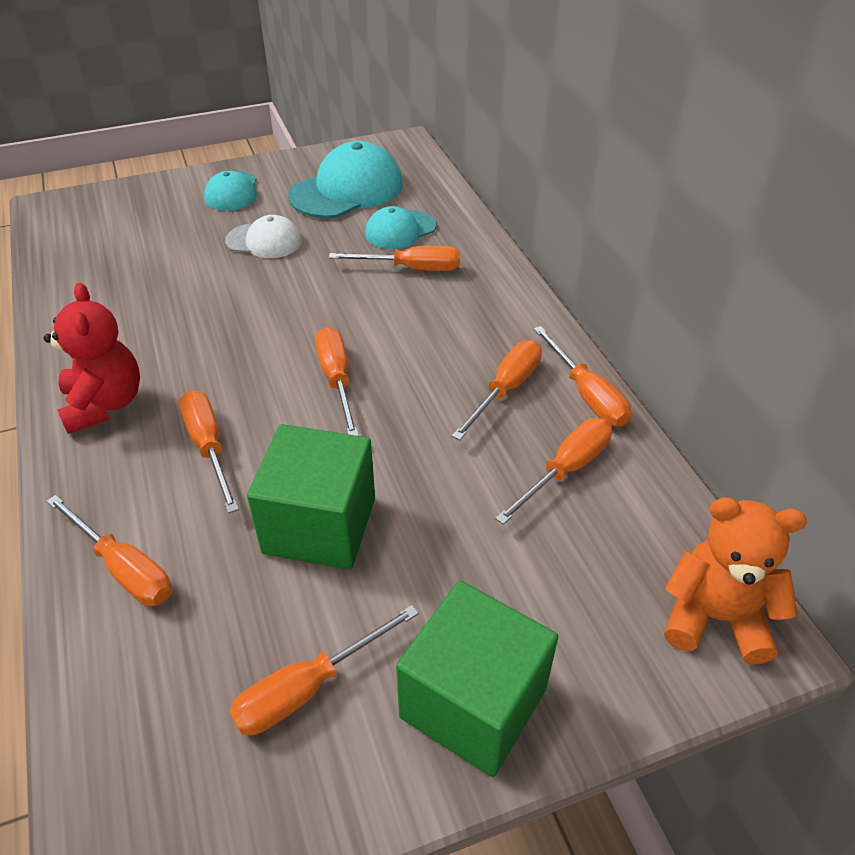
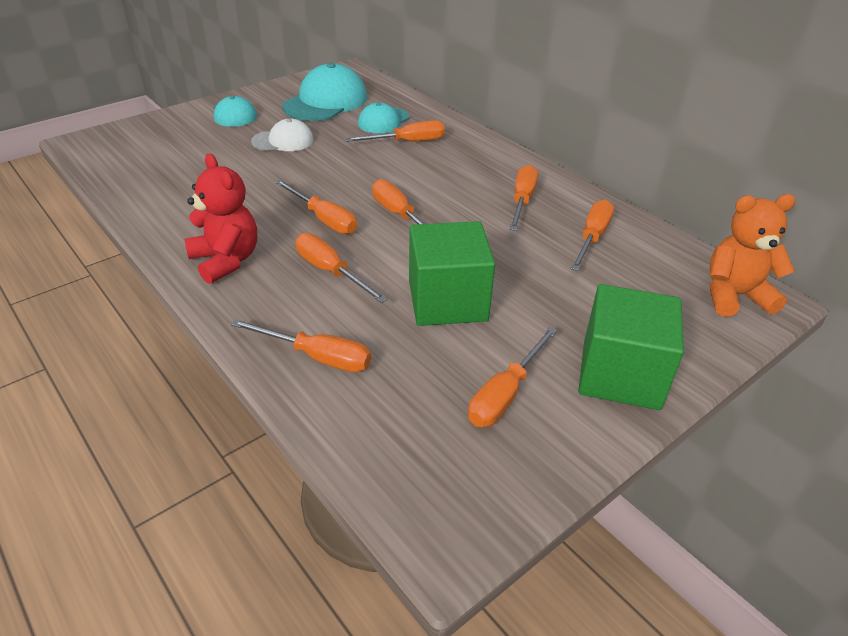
camera: 20 degrees left, 5 degrees down
orange screwdriver [533,326,631,427] -> orange screwdriver moved to [275,180,357,234]

